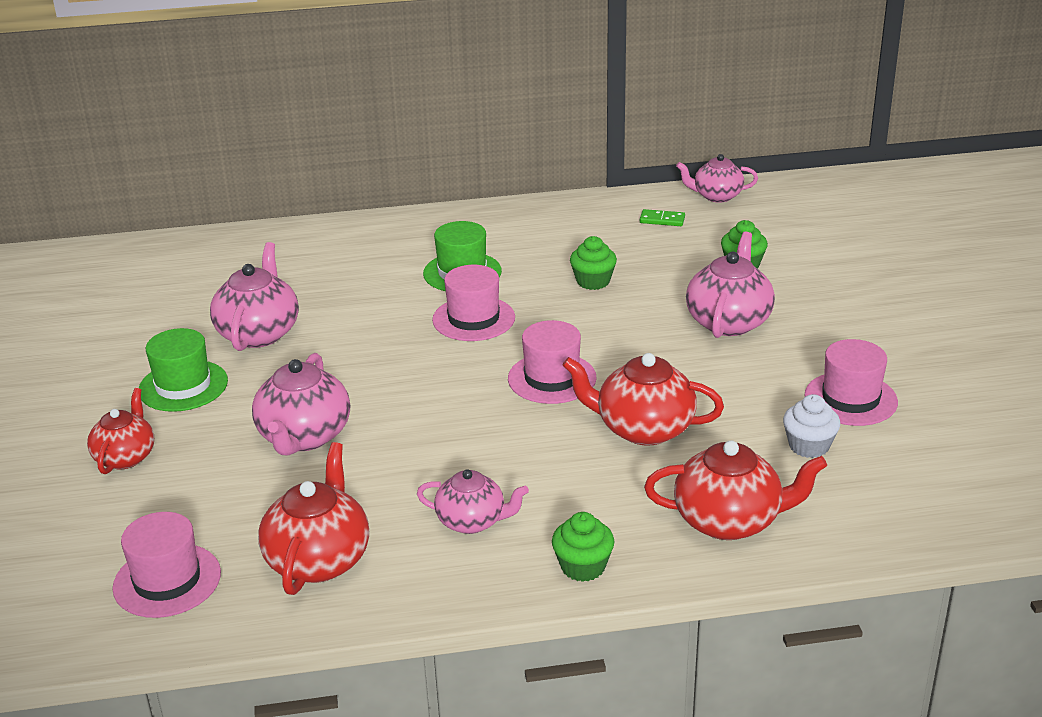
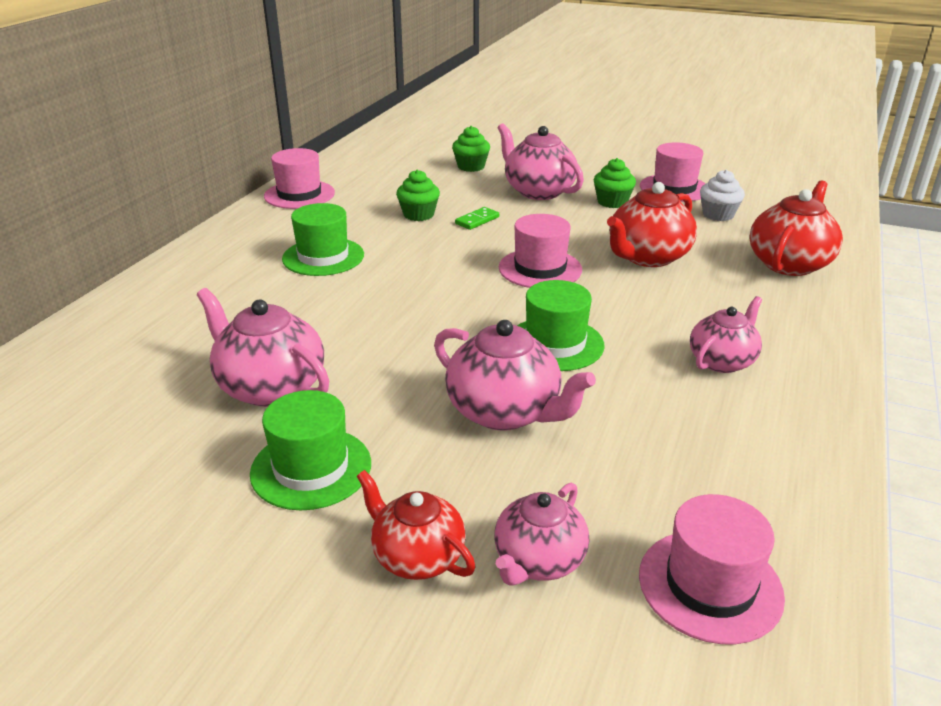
camera: 60 degrees left, 0 degrees up
red teapot [258,442,369,595] -> none
pink hat [432,265,515,341] -> pink hat moved to [264,148,335,209]
green cupcake [552,512,614,582] -> green cupcake moved to [594,158,636,208]
green domino [640,209,685,226] -> green domino moved to [455,207,499,230]
pink teapot [676,154,758,203] -> pink teapot moved to [494,483,589,586]
none -> green hat [517,280,605,371]

